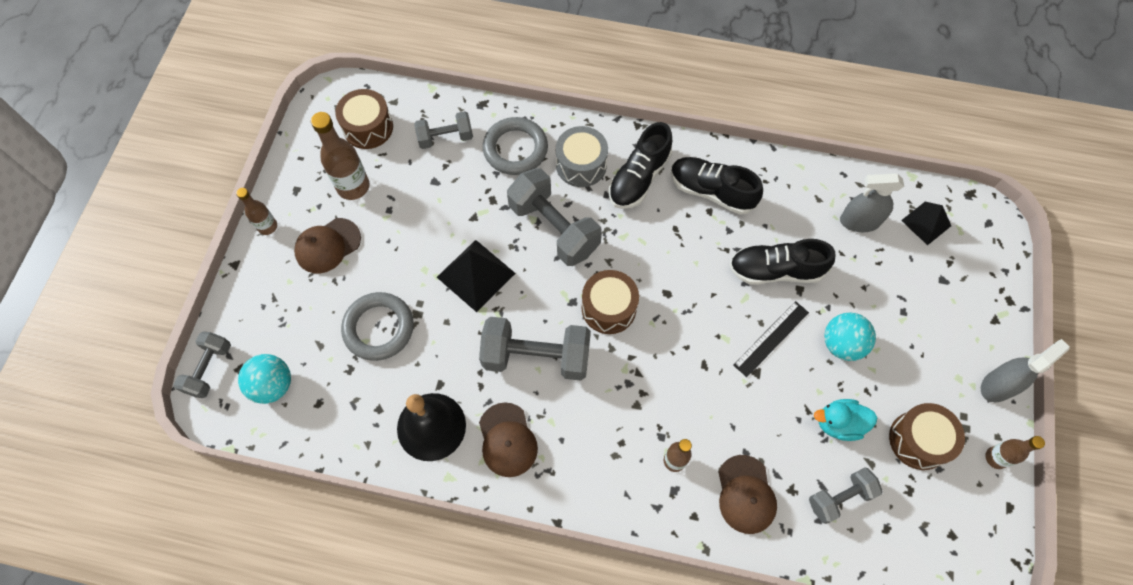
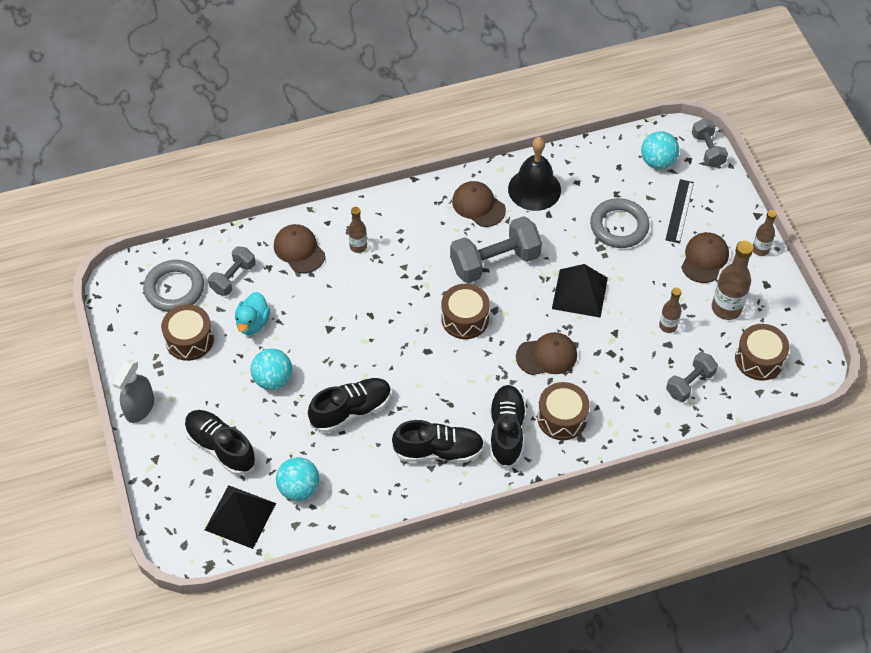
camera: 150 degrees right, 10 degrees down
grey ring [483,117,548,175] -> grey ring moved to [143,260,204,312]
grey dumbbell [507,168,602,266] -> brown cap [516,332,577,375]
grey drum [556,126,608,187] -> brown drum [537,382,590,440]
black ruler [733,301,809,377] -> black ruler moved to [665,179,694,243]
turquoise duck [814,399,878,441] -> turquoise duck turned 135 degrees clockwise [235,292,270,335]
grey spray bottle [840,173,904,232] -> turquoise ball [276,457,319,501]
black pyramid [901,202,951,245] -> black pyramid [205,485,276,549], size x1.55
brown bottle [985,436,1045,469] -> brown bottle moved to [659,287,681,333]
none -> black shoe [184,410,256,475]

